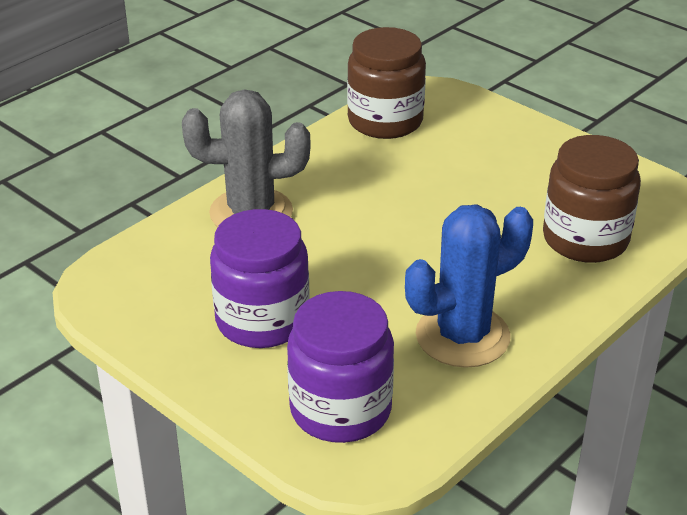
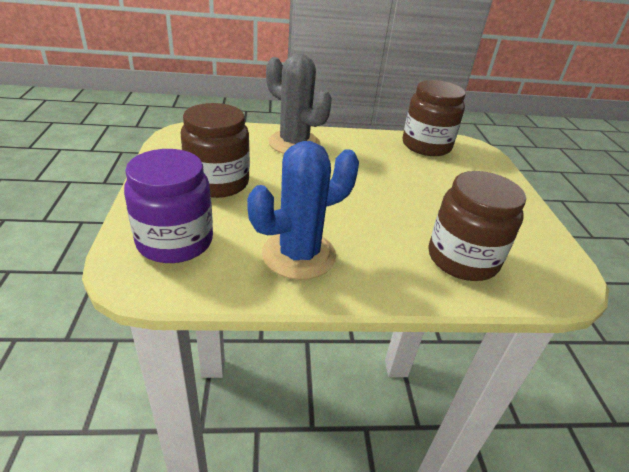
camera: 40 degrees right, 0 degrees up
purple jar [210,209,310,348] -> brown jar [181,103,250,198]
blue cactus [405,204,533,368] -> blue cactus turned 45 degrees counterclockwise [247,141,359,280]

